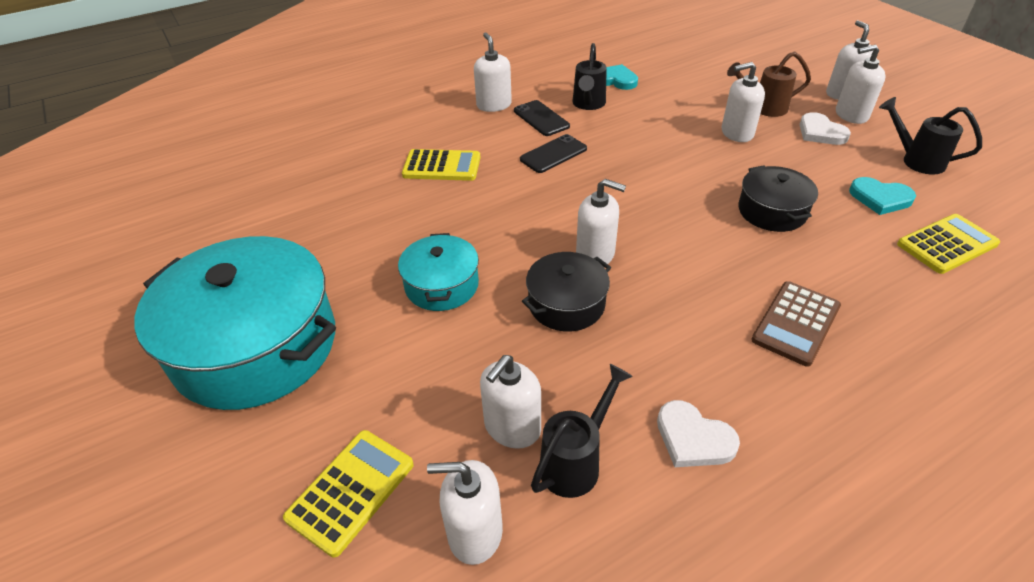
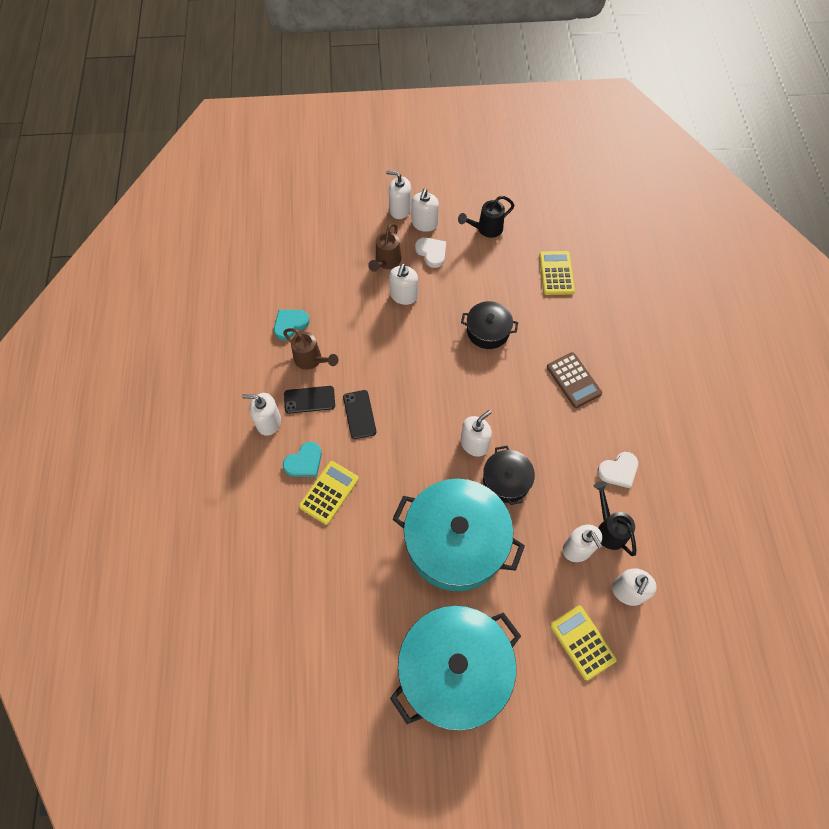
camera: 65 degrees left, 20 degrees up
turquoise pot [398,233,479,311] -> turquoise pot [393,479,525,591], size x2.00
black watering can [573,43,607,110] -> brown watering can [283,328,338,370]
white heart [800,112,851,145] -> white heart turned 120 degrees counterclockwise [415,237,446,268]
turquoise heart [849,177,916,215] -> turquoise heart moved to [283,442,322,477]

